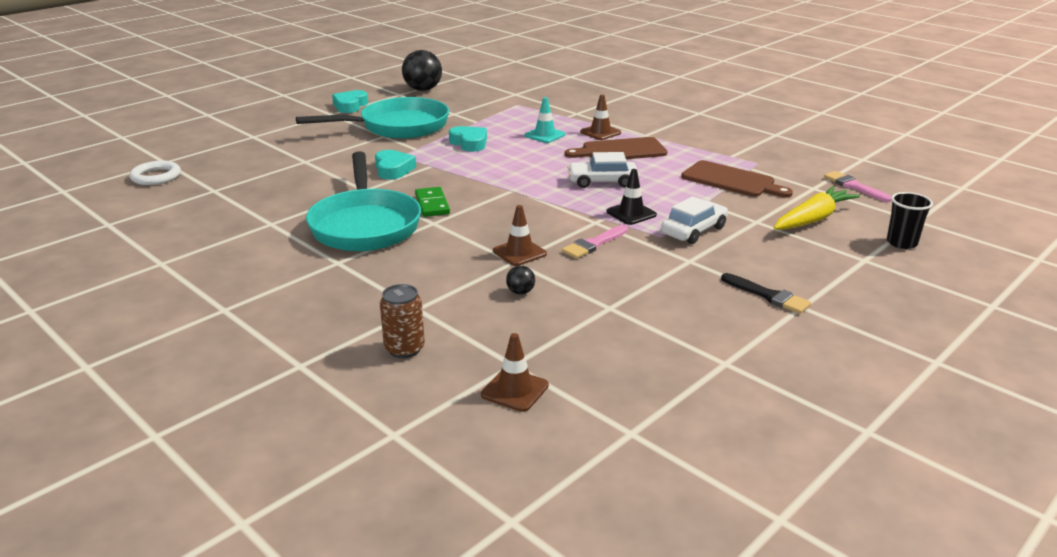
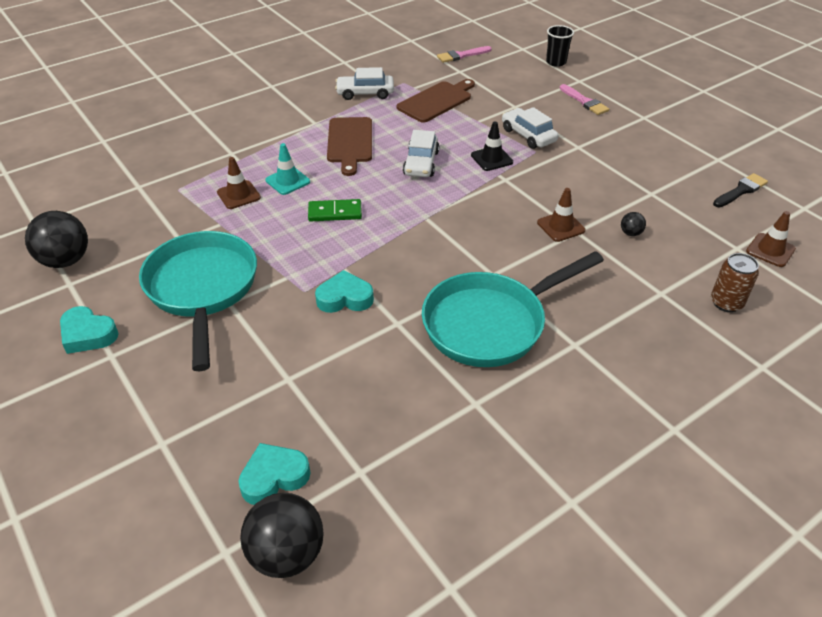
camera: 80 degrees left, 15 degrees up
white ring [130,161,181,185] -> black ball [240,493,323,578]
turquoise pan [306,151,421,251] -> turquoise pan turned 150 degrees clockwise [422,251,604,367]
green domino [415,187,450,217] -> green domino moved to [308,199,362,221]
turquoise heart [449,126,487,152] -> turquoise heart moved to [239,443,310,505]
pink brush [562,225,628,259] -> pink brush moved to [560,84,609,115]
brown traffic cone [580,95,621,140] -> brown traffic cone moved to [217,157,261,209]
black brush [721,273,811,314] -> black brush moved to [713,173,768,208]
yellow carrot [774,186,860,230] -> none
none -> white car [335,67,394,100]

